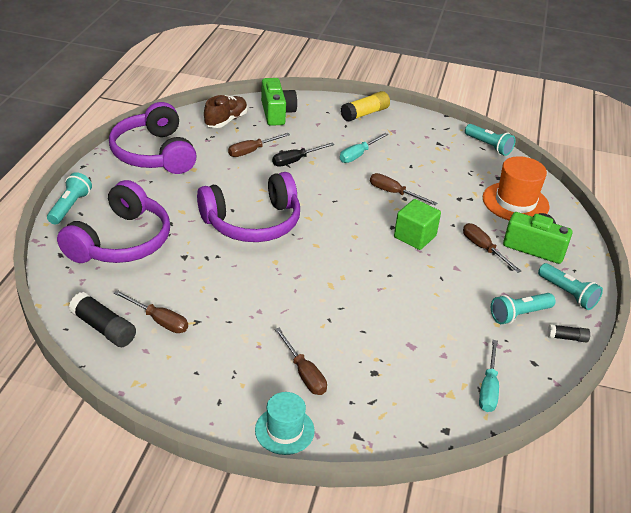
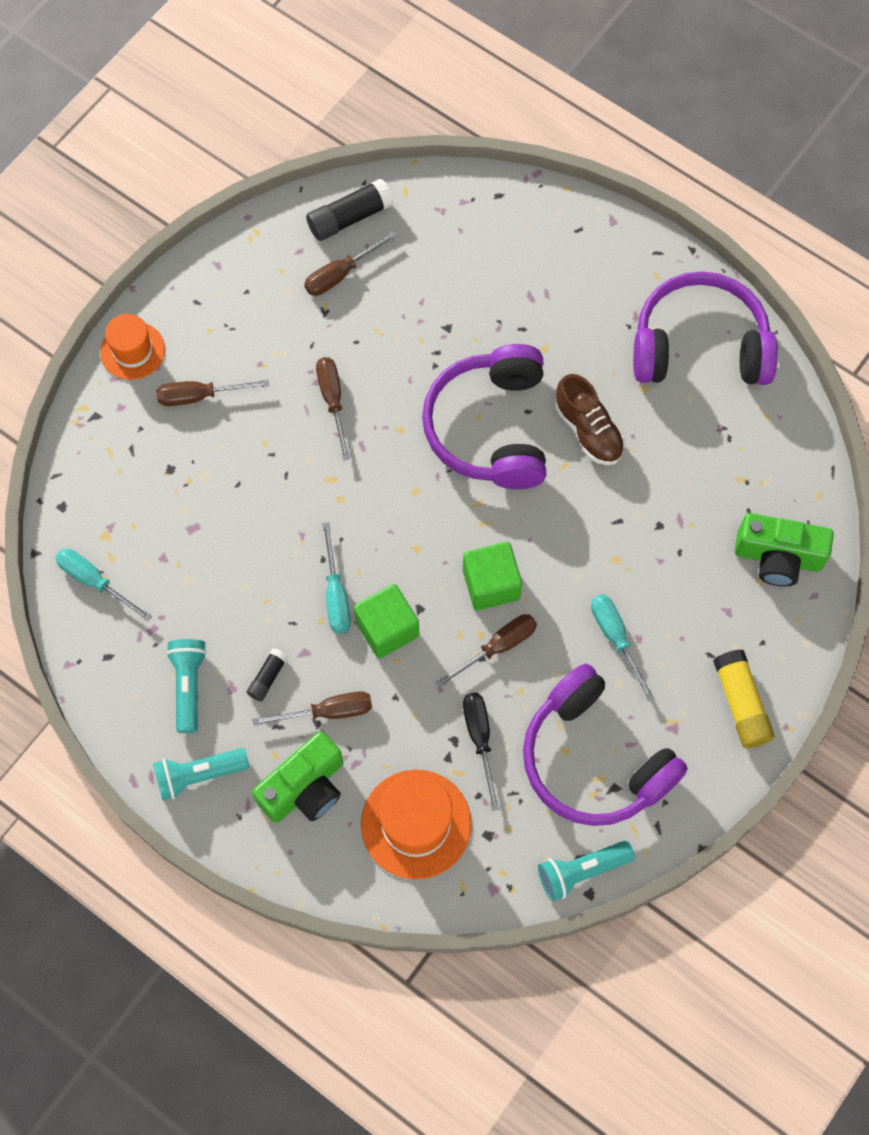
camera: 115 degrees right, 30 degrees up
turquoise flashlight [47,172,92,225] -> none
purple headphones [57,180,170,263] -> purple headphones moved to [523,663,688,826]
brown shoe [204,95,248,128] -> brown shoe moved to [555,374,625,465]
brown screwdriver [228,133,290,157] -> brown screwdriver moved to [316,357,350,460]
turquoise hat [255,392,315,455] -> orange hat [100,314,165,380]
black screwdriver [272,143,334,167] -> black screwdriver moved to [463,693,499,811]
black glue stick [547,324,590,342] -> black glue stick moved to [247,648,288,701]
none -> turquoise screwdriver [323,523,351,633]
none -> green cube [463,542,522,610]

